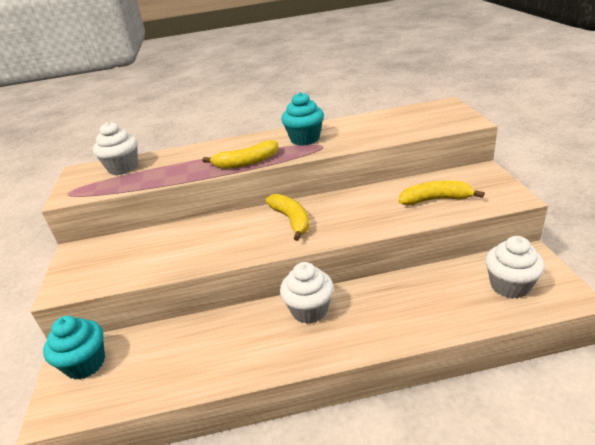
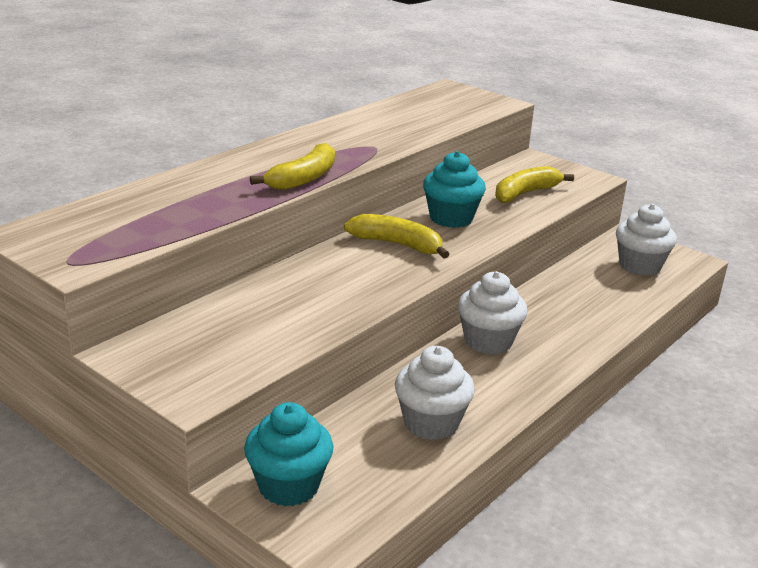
camera: 45 degrees left, 5 degrees down
white cupcake [93,122,138,175] -> white cupcake moved to [395,346,475,440]
turquoise cupcake [281,92,324,146] -> turquoise cupcake moved to [423,151,486,228]

